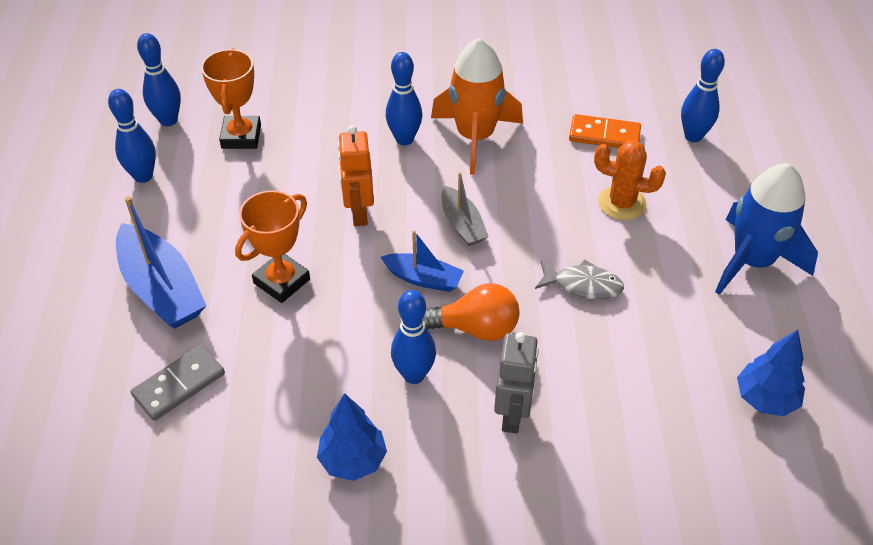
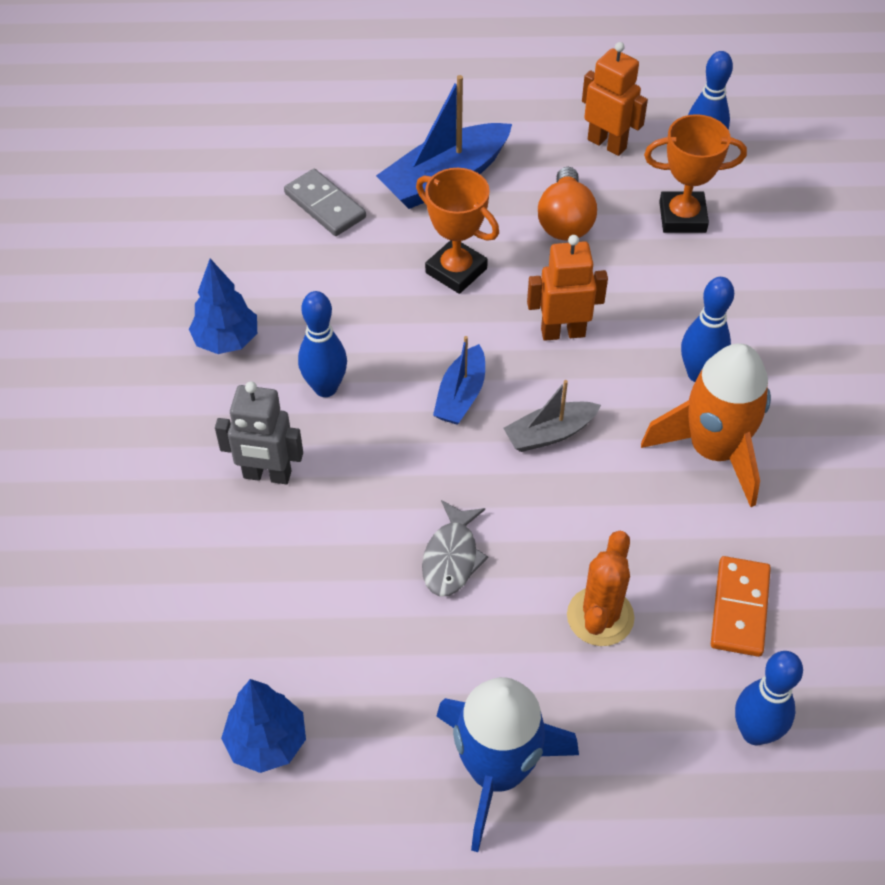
camera: 90 degrees right, 5 degrees up
blue bowling pin [108,89,156,183] -> orange robot [582,42,648,156]
orange light bulb [423,283,519,341] -> orange light bulb moved to [538,167,597,241]

